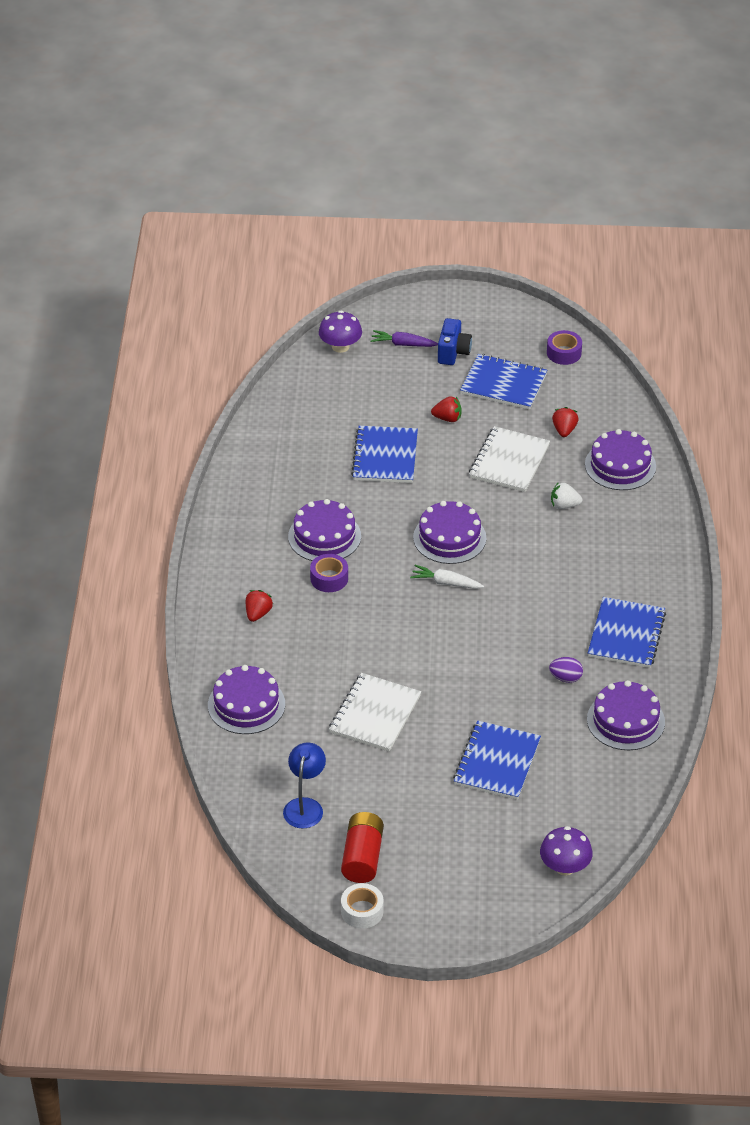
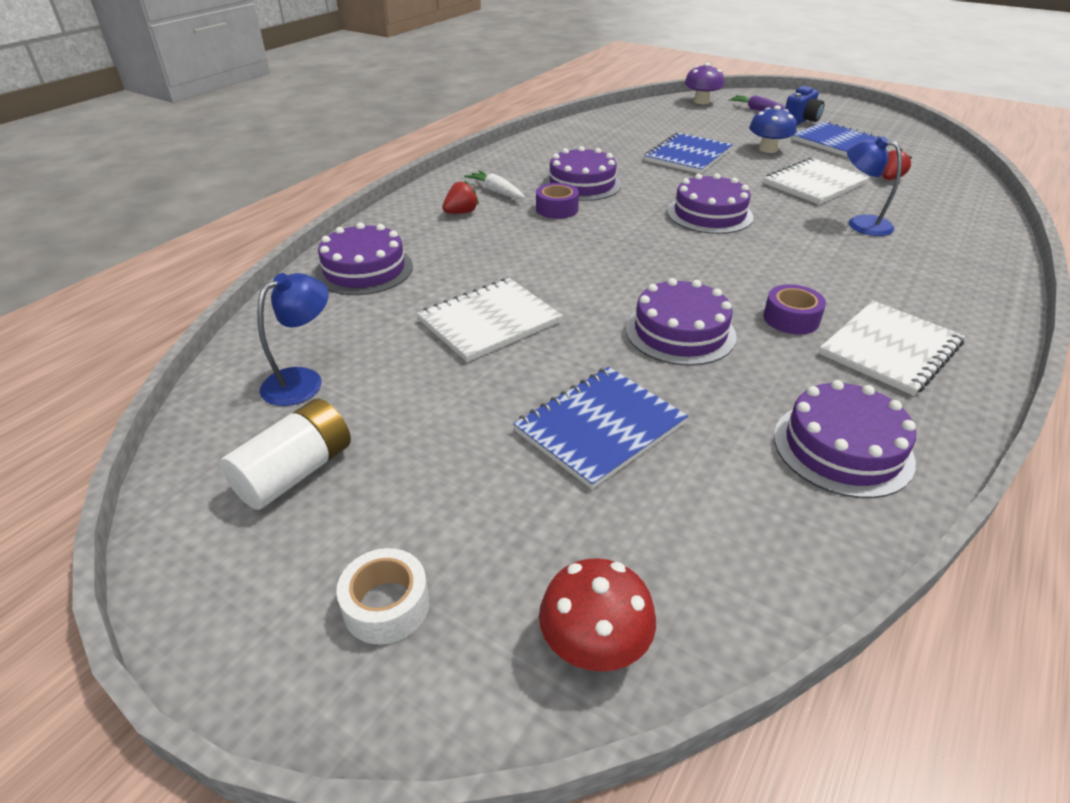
camera: 30 degrees right, 5 degrees down
red battery [341,812,384,883] -> white battery [220,399,351,510]
white tape [341,883,384,929] -> white tape moved to [336,548,429,645]
white carrot [410,565,484,589] -> white carrot moved to [464,170,525,199]
red strawberry [431,396,462,422] -> blue mushroom [749,105,797,153]
purple mushroom [540,826,593,876] -> red mushroom [539,558,656,672]
purple tape [547,330,582,365] -> purple tape moved to [763,284,826,335]
purple egg [549,657,583,683] -> none
white strawberry [551,482,582,509] -> blue lamp [847,136,902,236]
purple cake [585,429,656,490] -> purple cake moved to [626,278,737,366]
blue notebook [588,597,666,668] -> white notebook [819,301,965,396]

